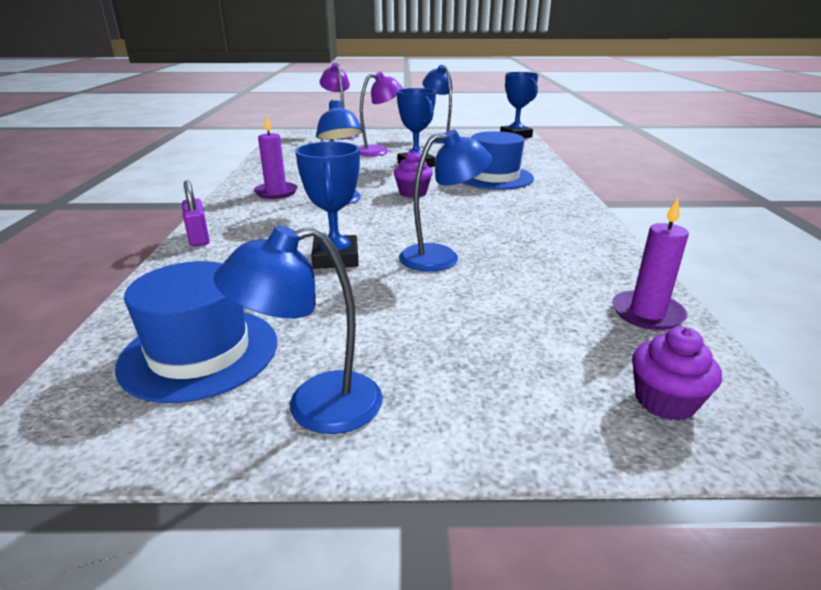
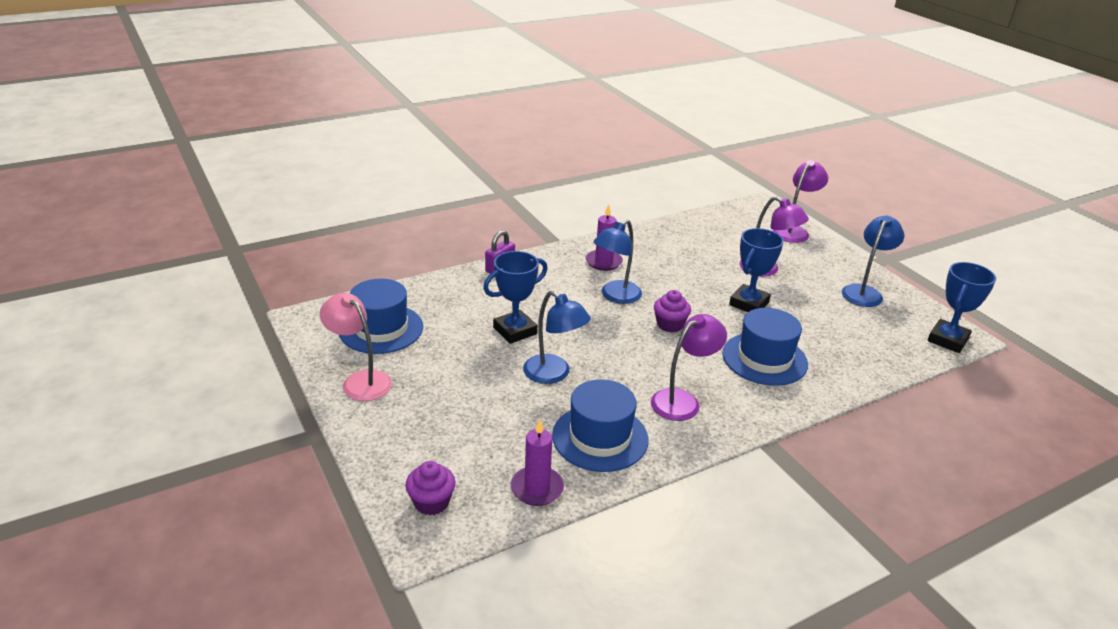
camera: 60 degrees right, 5 degrees up
blue lamp [213,225,383,434] -> pink lamp [320,293,392,401]
none -> blue hat [552,379,649,472]
none -> purple lamp [651,314,727,421]

